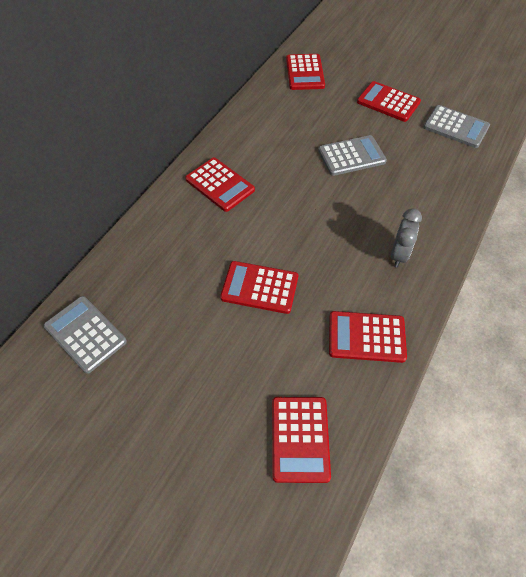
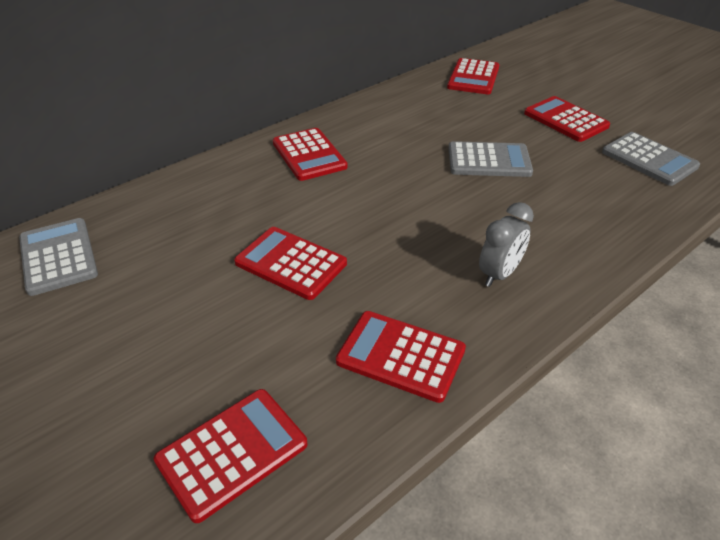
camera: 20 degrees right, 15 degrees down
red calculator [272,397,331,483] -> red calculator turned 150 degrees counterclockwise [154,389,307,523]

